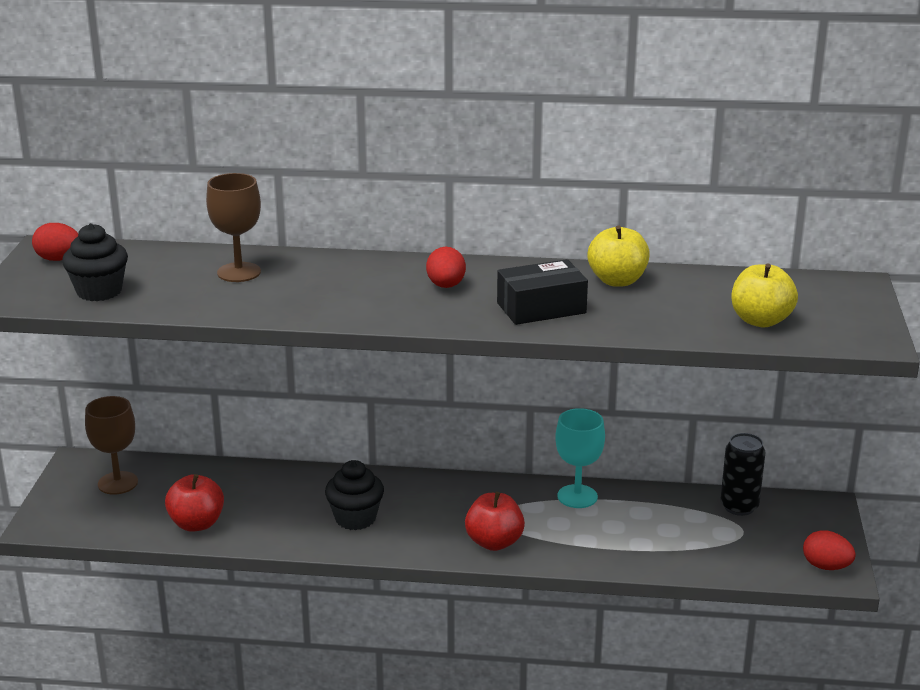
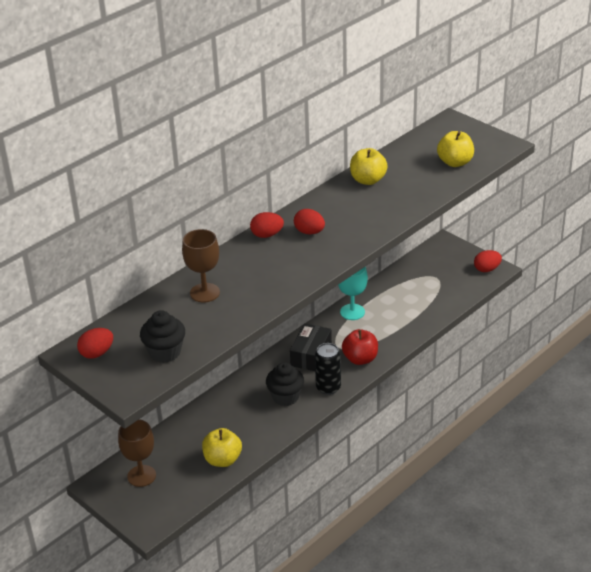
camera: 50 degrees left, 10 degrees up
red apple [165,474,224,532] -> yellow apple [202,428,242,467]
black box [497,259,588,325] -> black box moved to [290,323,332,371]
black can [721,433,765,516] -> black can moved to [315,343,341,395]
none -> red egg [250,212,284,238]

